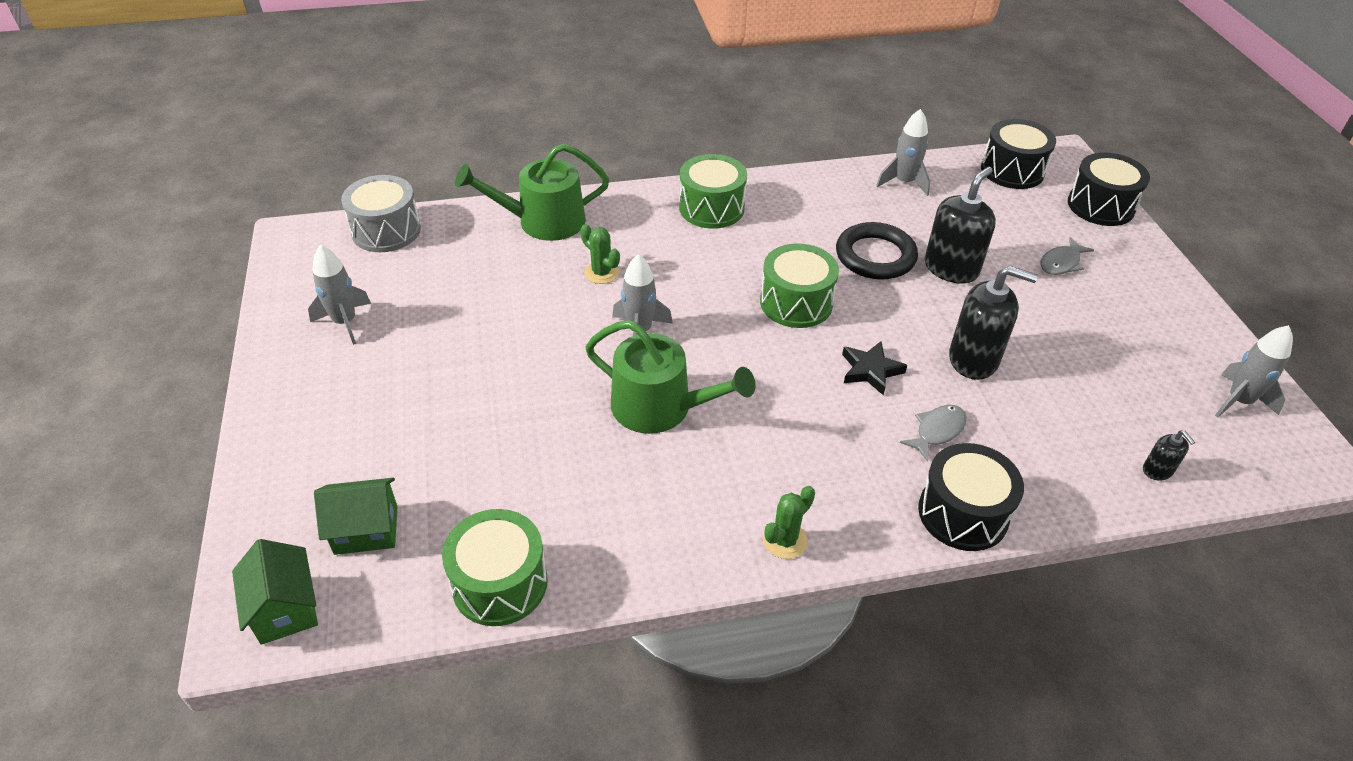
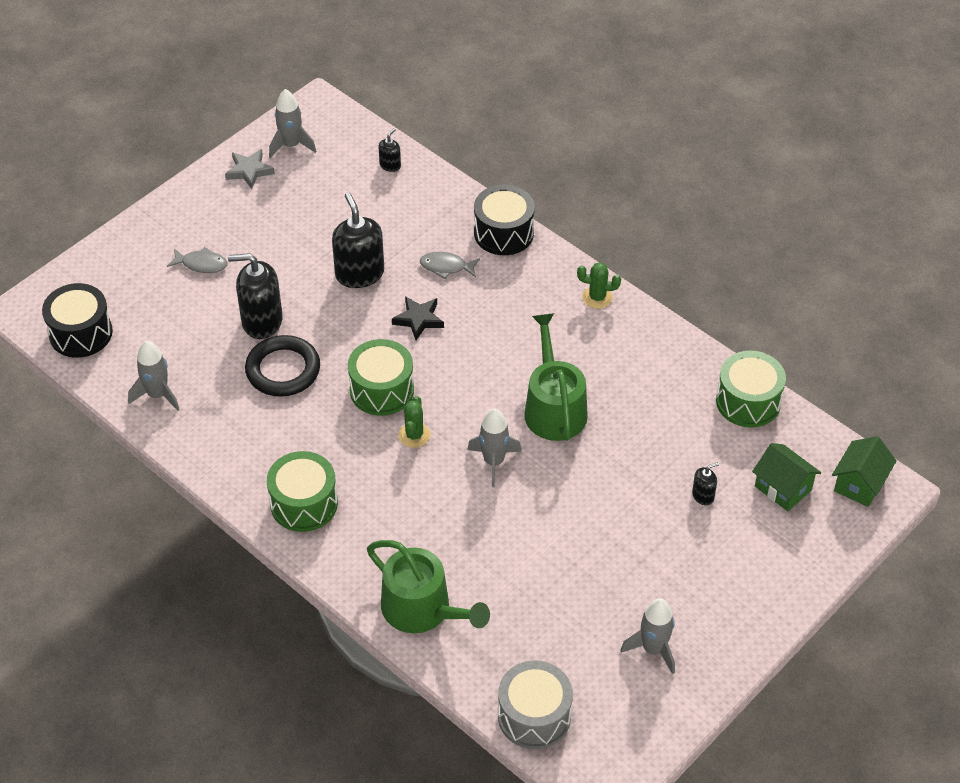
camera: 125 degrees left, 5 degrees up
green cactus [580,224,620,284] -> green cactus moved to [398,396,430,448]
black drum [1068,152,1150,226] -> none
none -> grey star [225,149,275,189]
none -> black soap dispenser [692,462,719,505]

